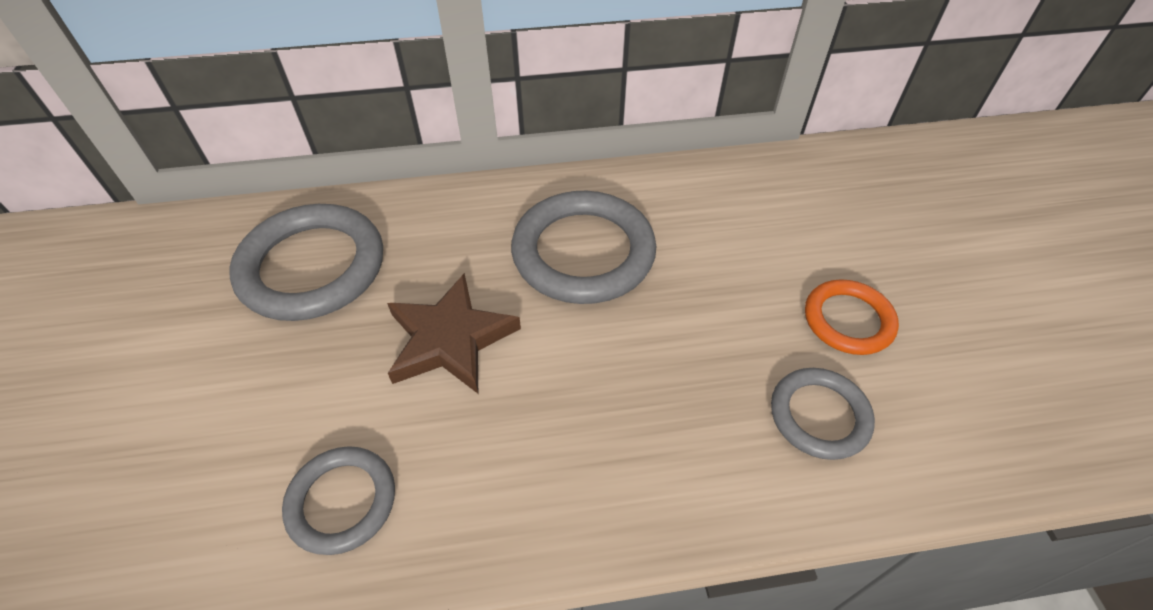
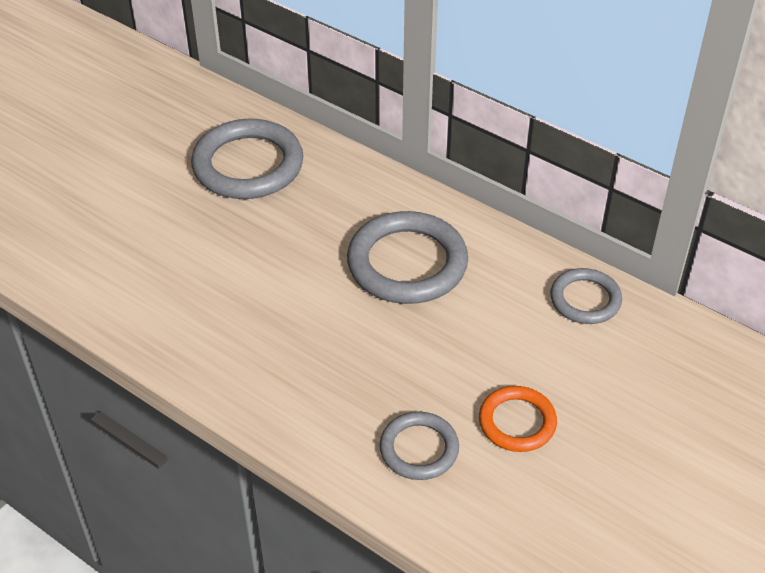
camera: 45 degrees right, 5 degrees down
grey ring [282,446,395,555] -> grey ring moved to [550,268,622,324]
brown star [387,273,521,393] -> none

